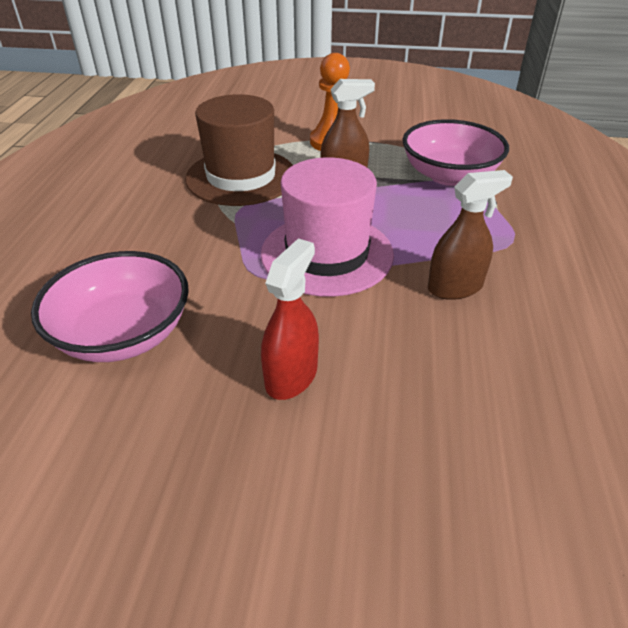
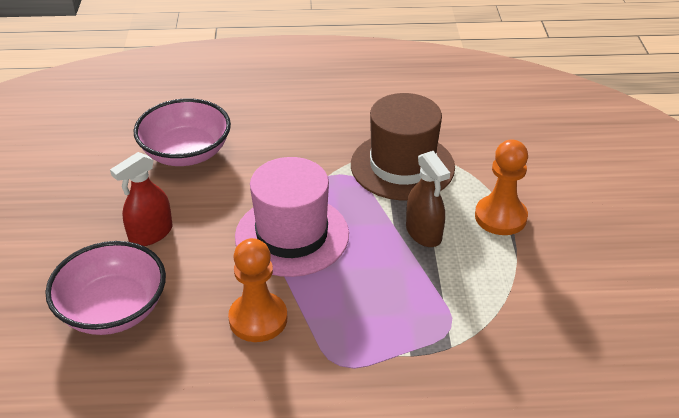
camera: 80 degrees right, 0 degrees up
red spray bottle [261,239,319,400] -> red spray bottle turned 120 degrees clockwise [110,152,173,246]
pink bowl [402,119,509,186] -> pink bowl moved to [45,241,166,335]
brown spray bottle [428,170,513,300] -> orange pawn [228,238,287,342]

